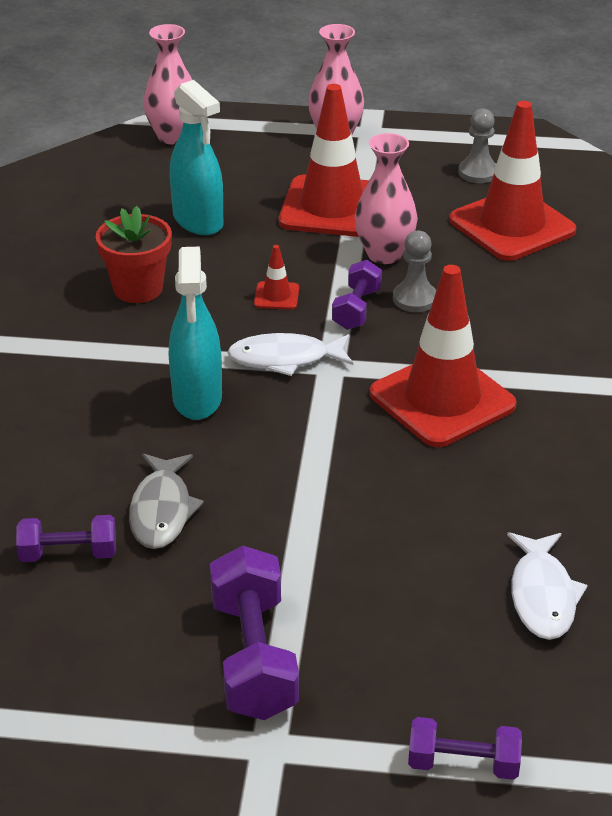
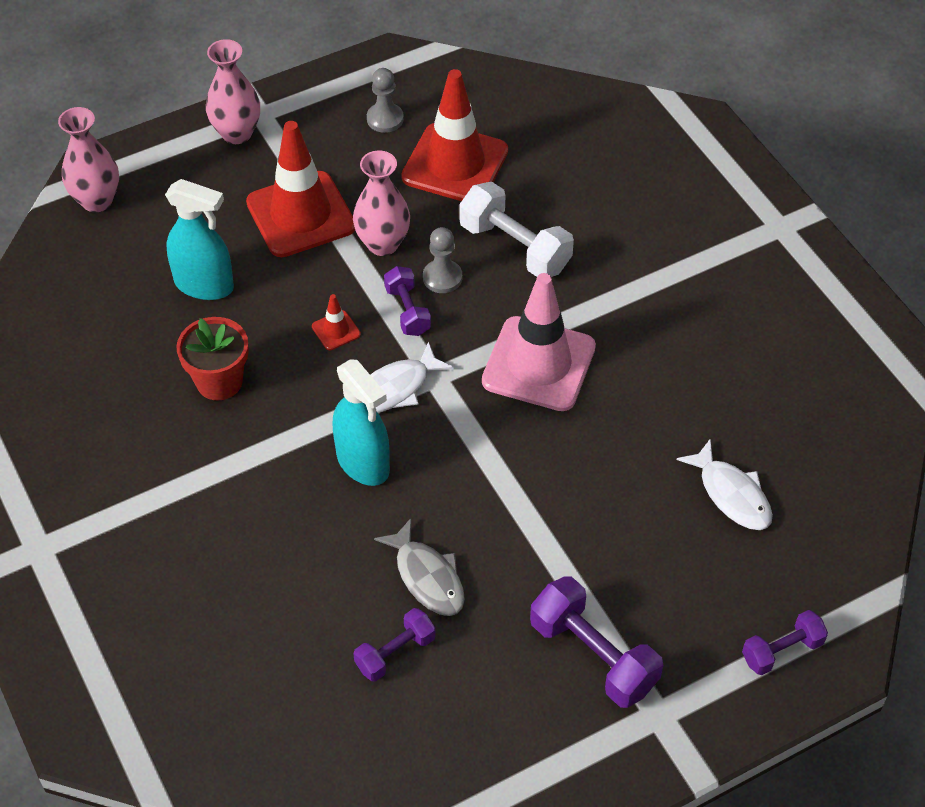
camera: 35 degrees left, 15 degrees up
red traffic cone [370,265,517,447] -> pink traffic cone [482,273,596,411]
none -> white dumbbell [459,182,574,277]

